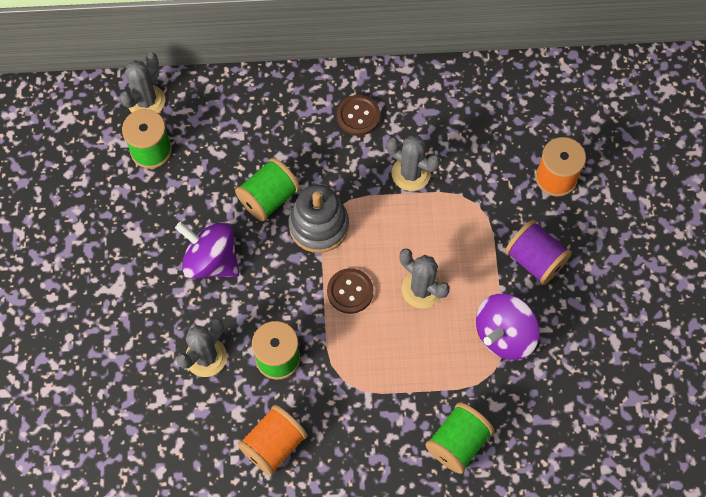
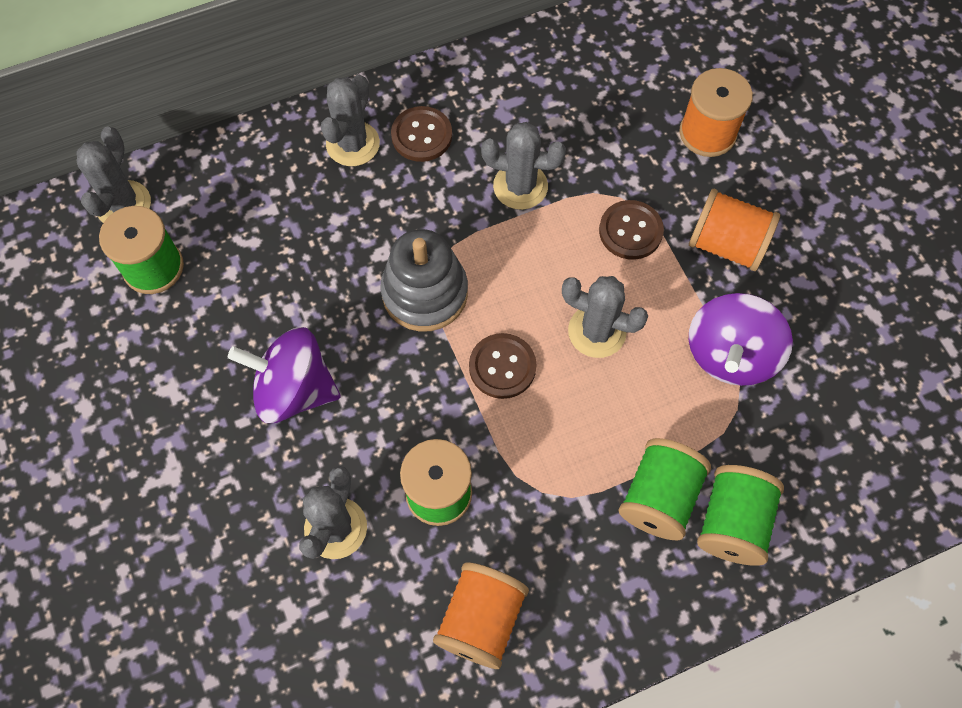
camera: 20 degrees left, 0 degrees up
green spool [235,158,300,221] -> green spool moved to [619,438,711,540]
purple spool [505,220,572,285] -> orange spool [689,189,780,271]
none -> grey cactus [321,75,380,166]
none -> brown button [599,200,664,260]

